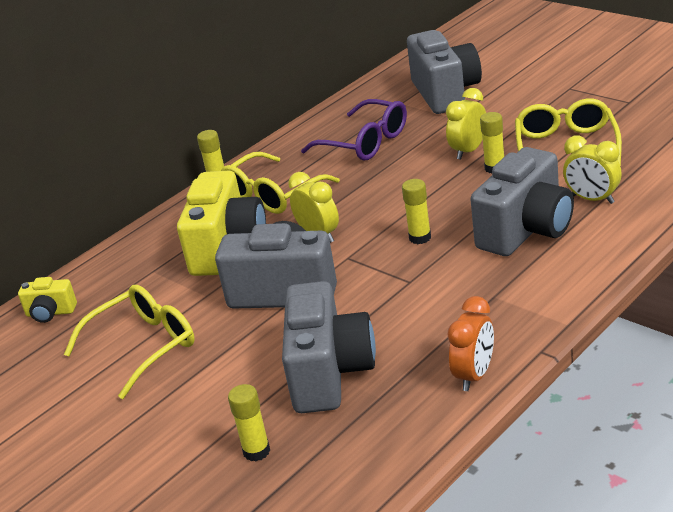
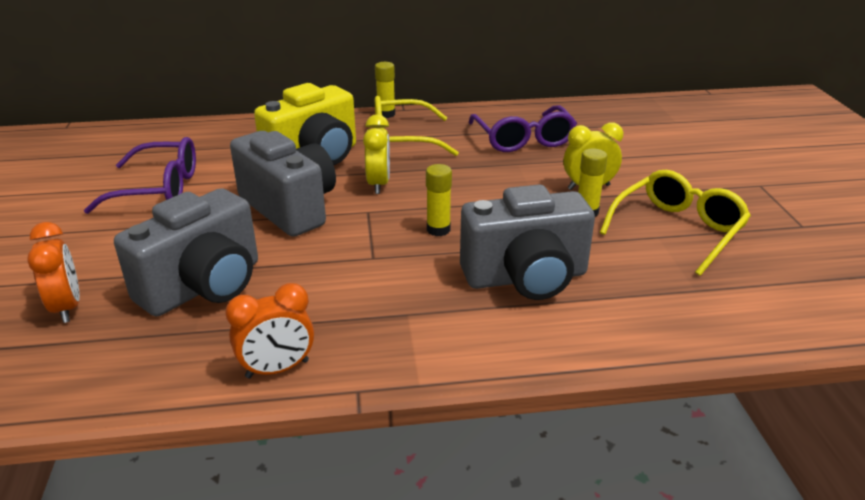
camera: 35 degrees right, 0 degrees up
yellow camera [18,277,77,323] -> none
yellow glasses [64,285,195,399] -> purple glasses [84,137,196,214]
yellow glue stick [228,384,270,461] -> orange clock [27,222,80,323]
grey camera [407,30,482,114] -> none
yellow clock [563,136,622,204] -> none

